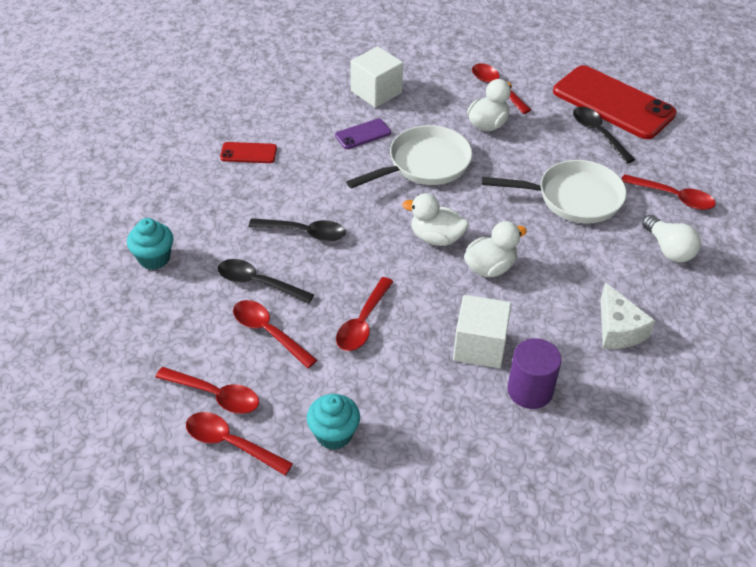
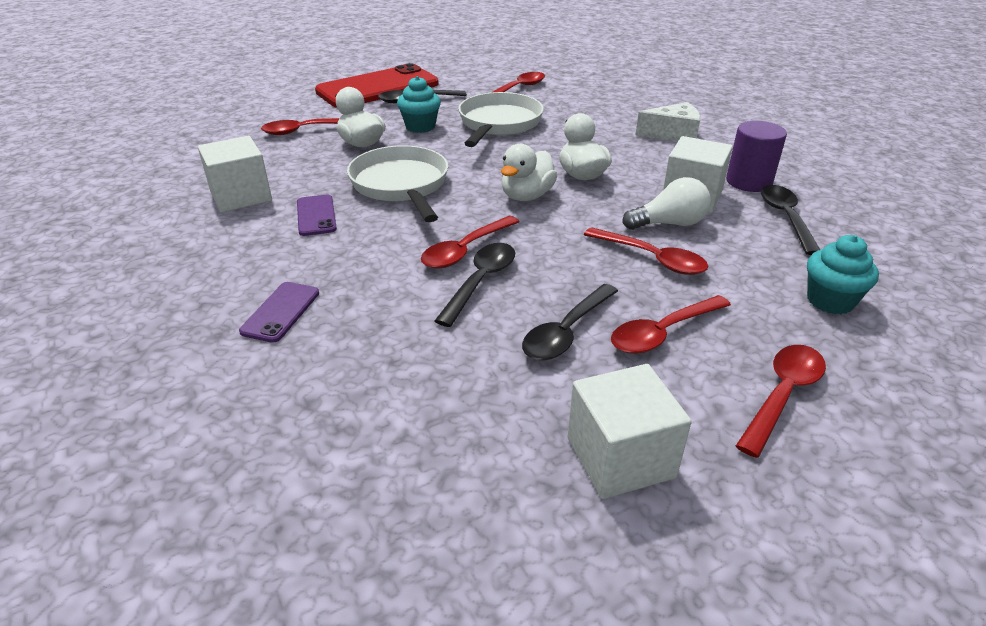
camera: 75 degrees left, 10 degrees down
turquoise cupcake [127,218,173,270] -> turquoise cupcake moved to [397,76,441,133]
red spoon [186,412,293,475] -> red spoon moved to [421,216,520,269]
red phone [220,142,277,163] -> purple phone [239,282,319,343]
white light bulb [642,215,701,262] -> white light bulb moved to [623,177,711,230]
none -> white cube [568,364,691,499]
none -> black spoon [761,185,820,255]

